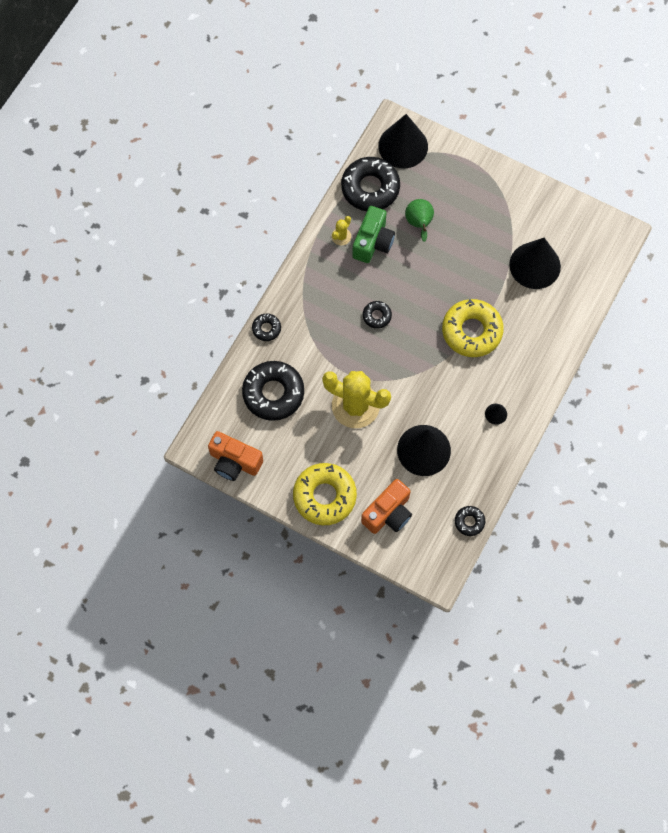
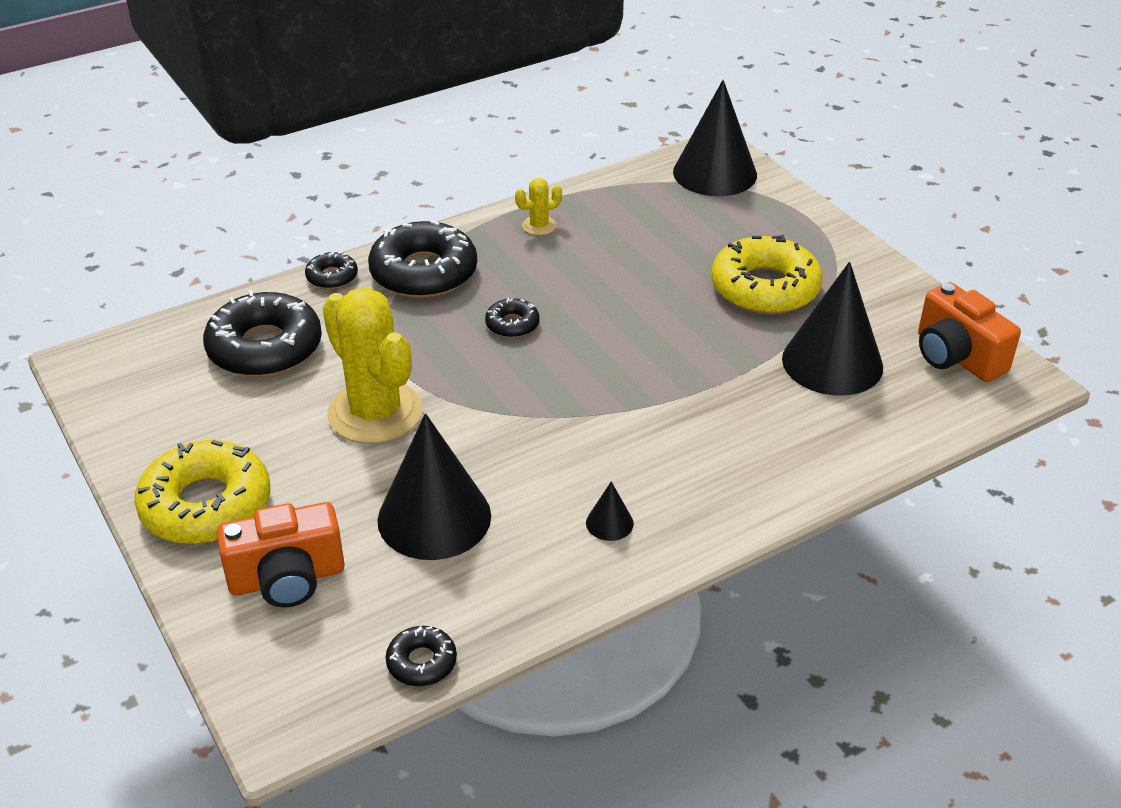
camera: 30 degrees right, 30 degrees down
orange camera [208,431,263,481] -> orange camera moved to [918,282,1021,382]
black donut [341,157,400,211] -> black donut moved to [368,220,477,298]
green camera [352,206,395,263] -> none
green pear [405,199,434,242] -> none
yellow donut [442,299,504,357] -> yellow donut moved to [711,235,822,314]

